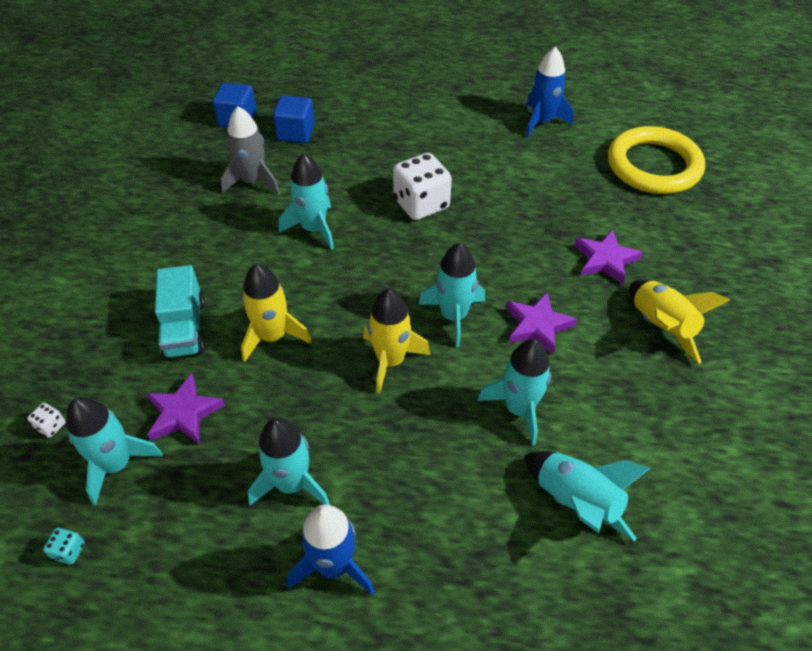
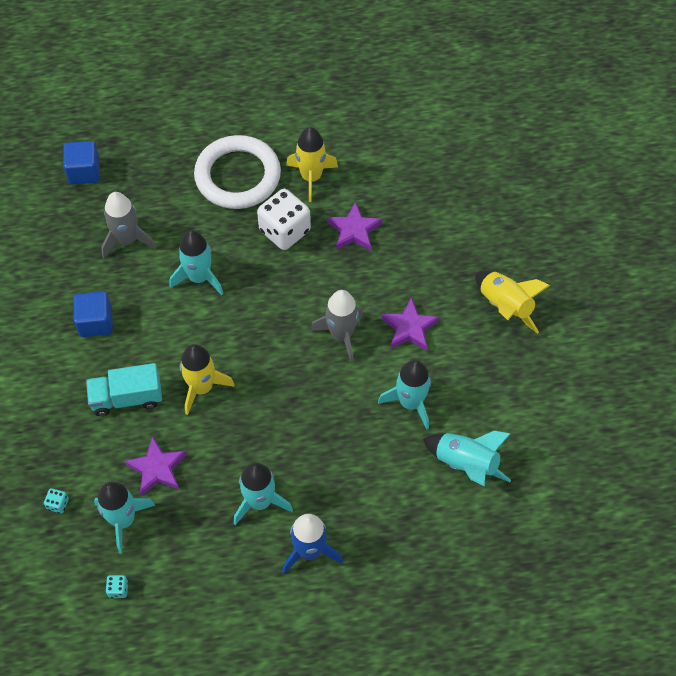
camera: 15 degrees left, 10 degrees up
white dice [27,403,65,438] -> turquoise dice [44,488,69,513]
turquoise truck [155,265,205,359] -> turquoise truck turned 105 degrees clockwise [86,363,162,416]
blue cube [273,95,315,143] -> blue cube moved to [73,291,113,337]
yellow rocket [363,289,430,394] -> yellow rocket moved to [286,127,338,202]
turquoise rocket [418,243,485,347] -> grey rocket [310,290,363,362]
blue rocket [526,46,574,138] -> none
purple star [574,229,643,285] -> purple star moved to [327,202,383,251]
yellow ring [608,126,705,194] -> none
none -> white ring [194,135,281,209]

